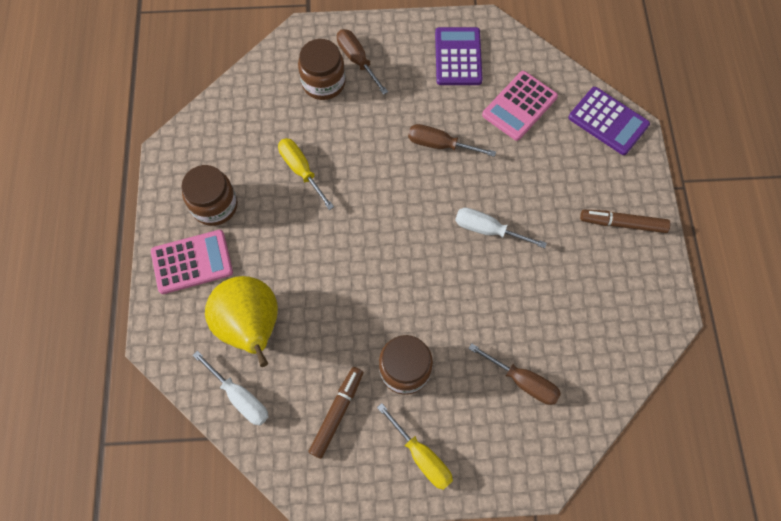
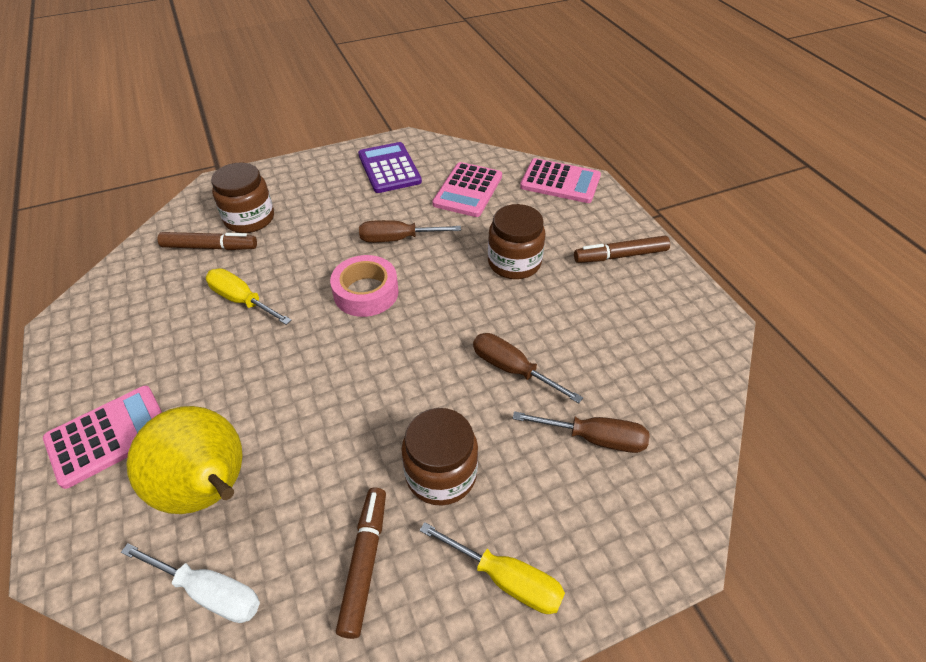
camera: 20 degrees left, 20 degrees down
brown jar [181,165,238,226] -> brown jar moved to [488,204,545,279]
brown screwdriver [337,29,388,95] -> brown screwdriver moved to [473,333,583,404]
white screwdriver [455,208,547,248] -> none
purple calculator [568,87,650,155] -> pink calculator [520,158,601,203]
none -> brown marker [158,232,257,250]
none -> pink tape [330,255,399,317]

